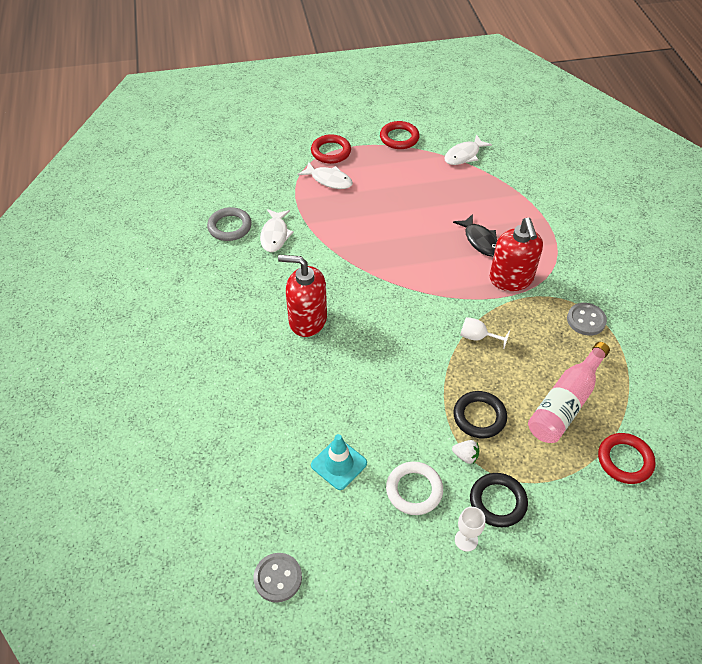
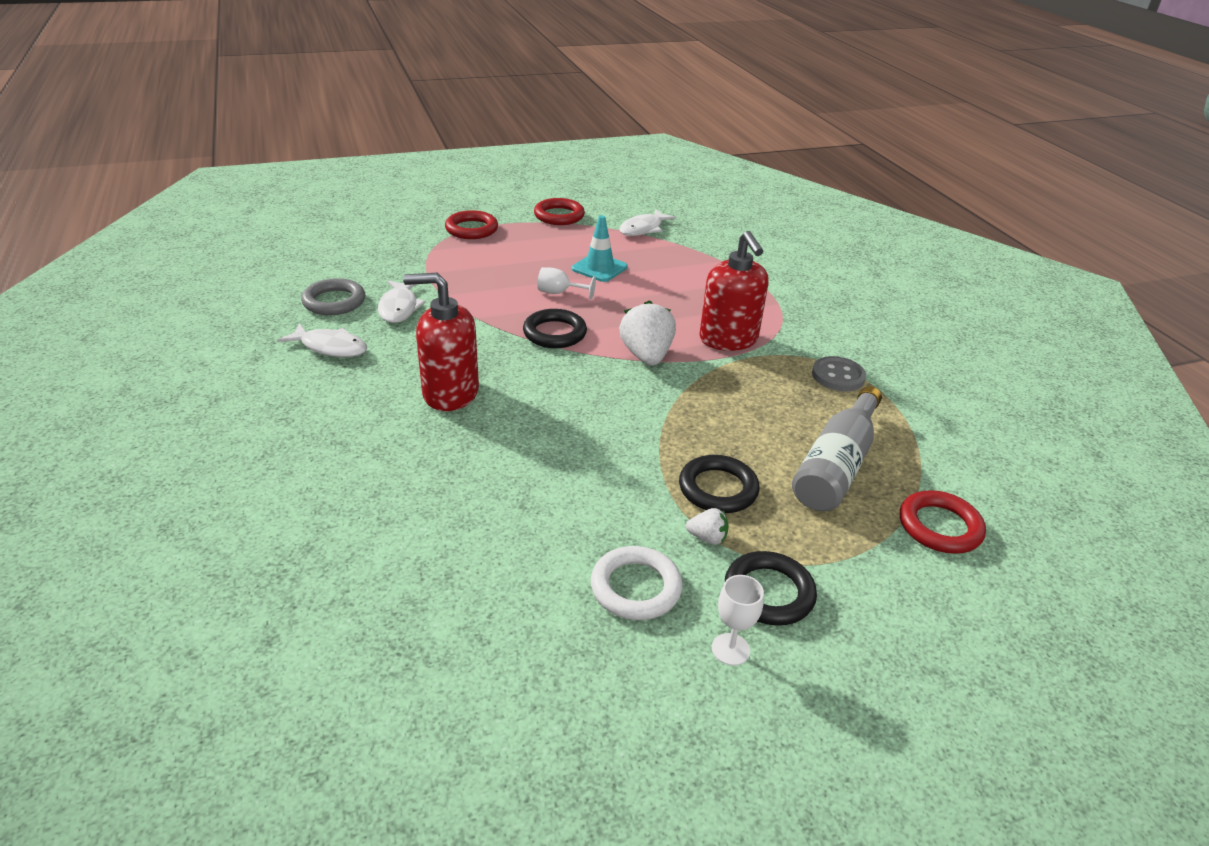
camera: 10 degrees left, 15 degrees down
grey button [254,553,302,603] -> none
white fish [297,162,353,189] -> white fish moved to [278,323,367,357]
turquoise traffic cone [311,434,367,490] -> turquoise traffic cone moved to [572,215,628,282]
black fish [453,214,498,257] -> none
white goblet [460,317,510,349] -> white goblet moved to [537,267,596,300]
pink bottle [528,342,610,443] -> grey bottle [792,386,882,511]
none -> black ring [523,309,587,348]
none -> white strawberry [619,300,676,366]

